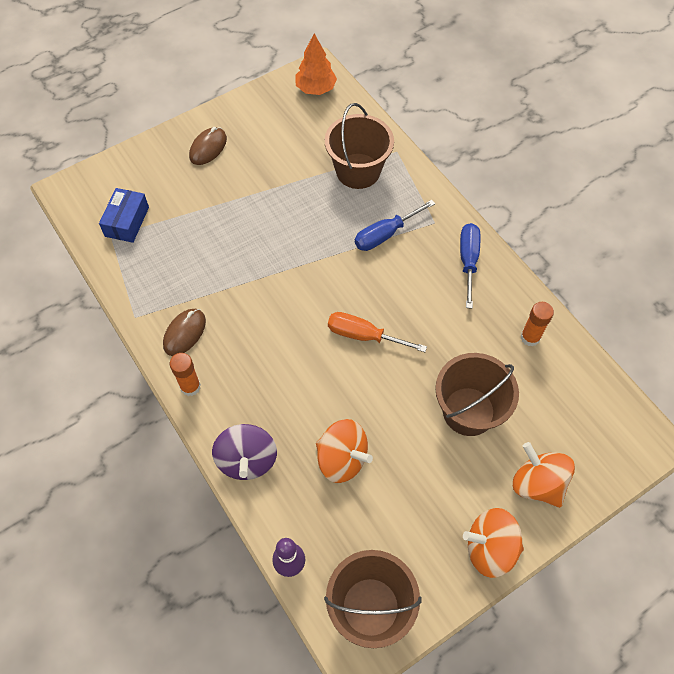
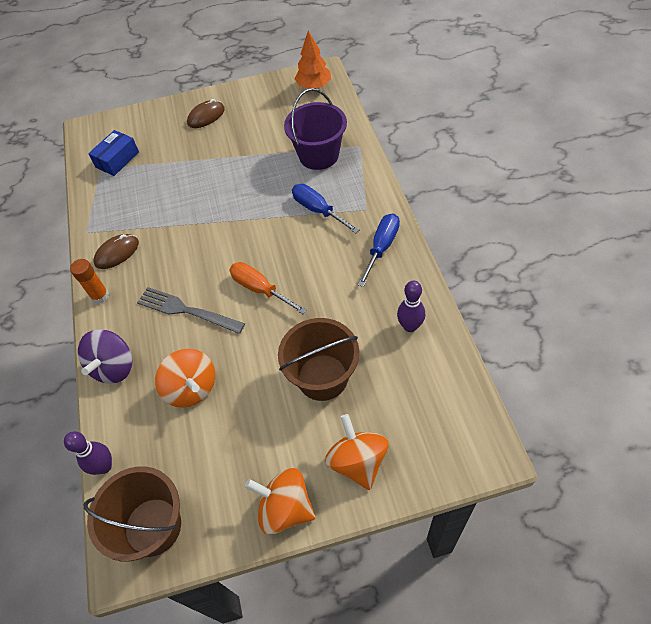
camera: 25 degrees right, 5 degrees down
brown bucket [325,103,394,189] -> purple bucket [284,88,347,170]
blue screwdriver [355,200,435,251] -> blue screwdriver turned 60 degrees clockwise [292,184,360,233]
orange glue stick [521,302,554,347] -> purple bowling pin [397,281,425,332]
none -> grey fork [137,287,245,334]

